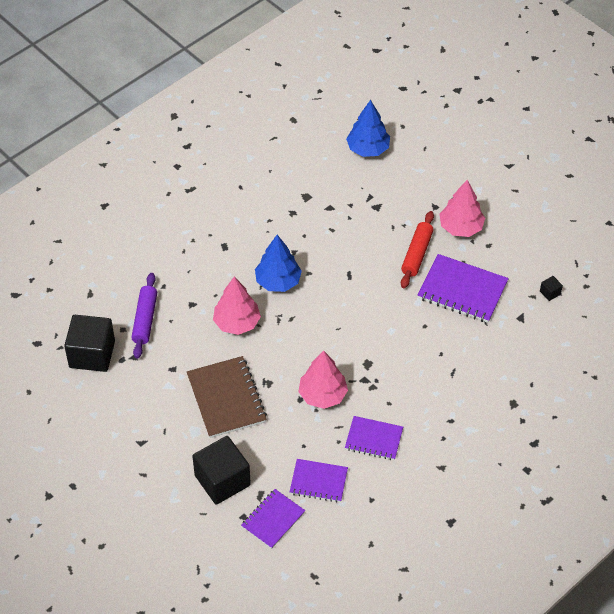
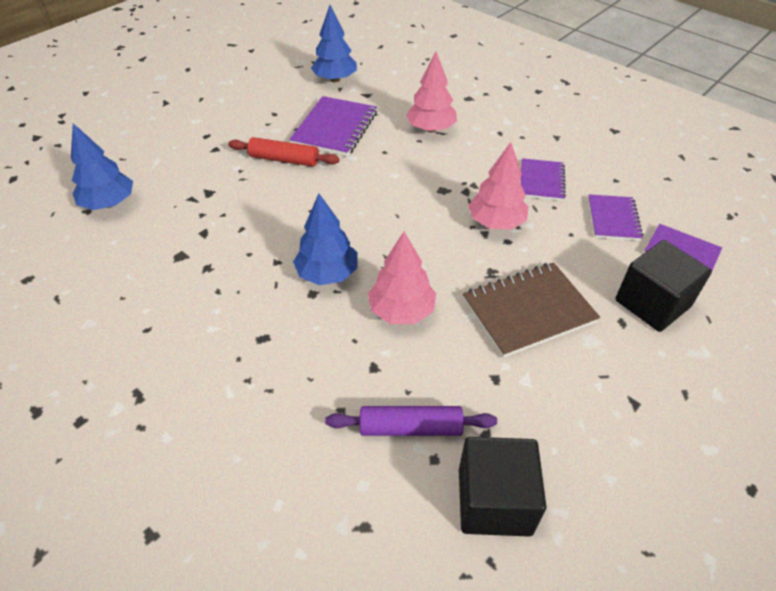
camera: 95 degrees left, 5 degrees down
pink tree [440,180,485,237] -> pink tree moved to [406,52,457,132]
black cube [540,276,563,301] -> blue tree [311,5,357,82]

